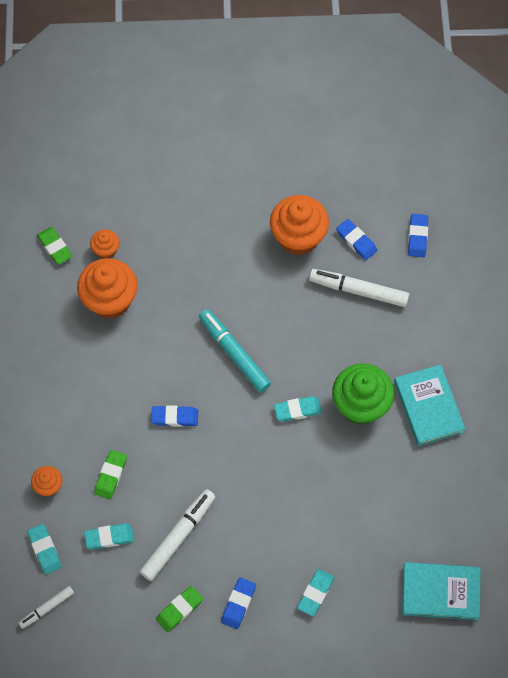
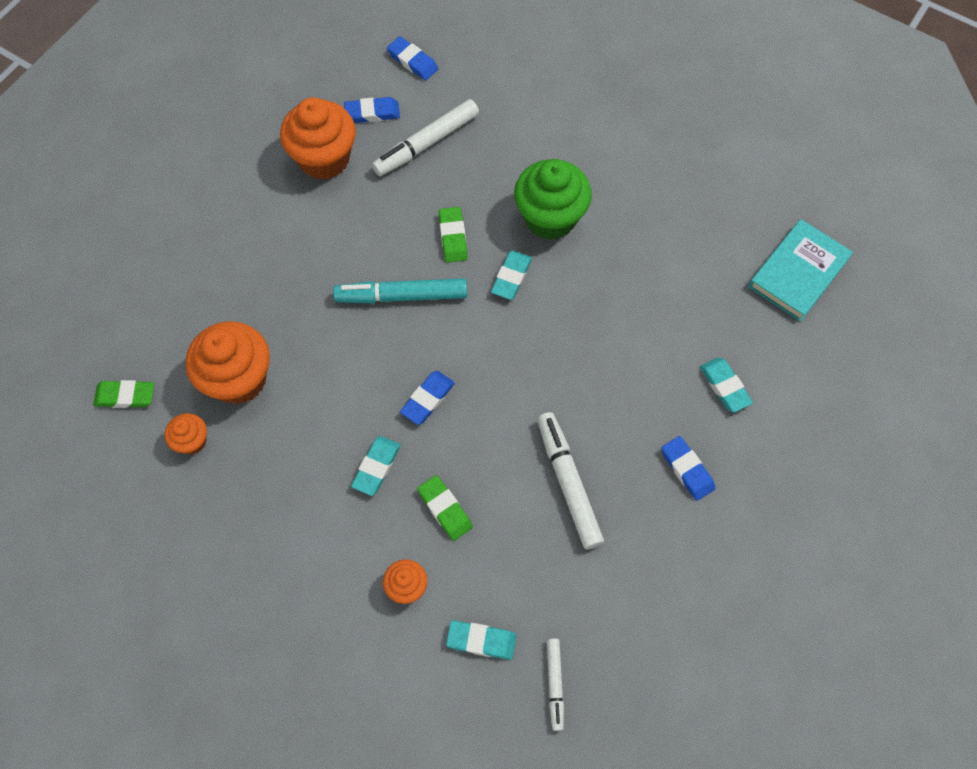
camera: 55 degrees left, 0 degrees up
turquoise eraser [84,523,134,549] -> turquoise eraser moved to [351,436,401,496]
orange cupcake [90,229,120,259] -> orange cupcake moved to [165,413,207,455]
green eraser [156,586,203,632] -> green eraser moved to [439,207,468,263]
turquoise book [394,364,465,446] -> none

